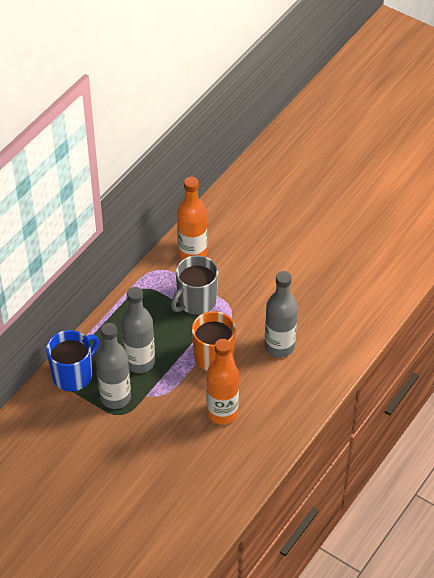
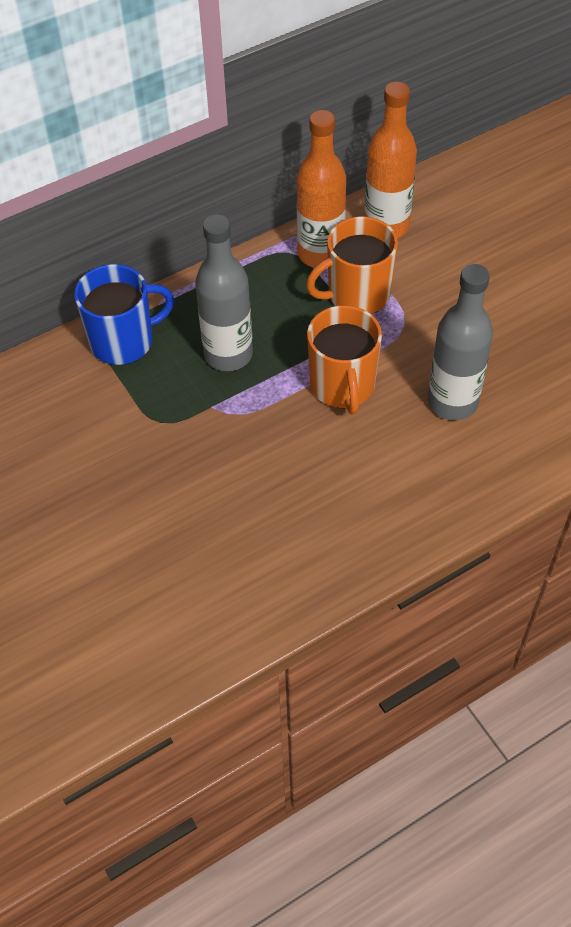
camera: 25 degrees right, 5 degrees up
grey bottle [96,323,131,409] -> none
grey mug [171,255,218,315] -> orange mug [306,216,398,314]
orange bottle [206,339,239,425] -> orange bottle moved to [297,110,346,268]

